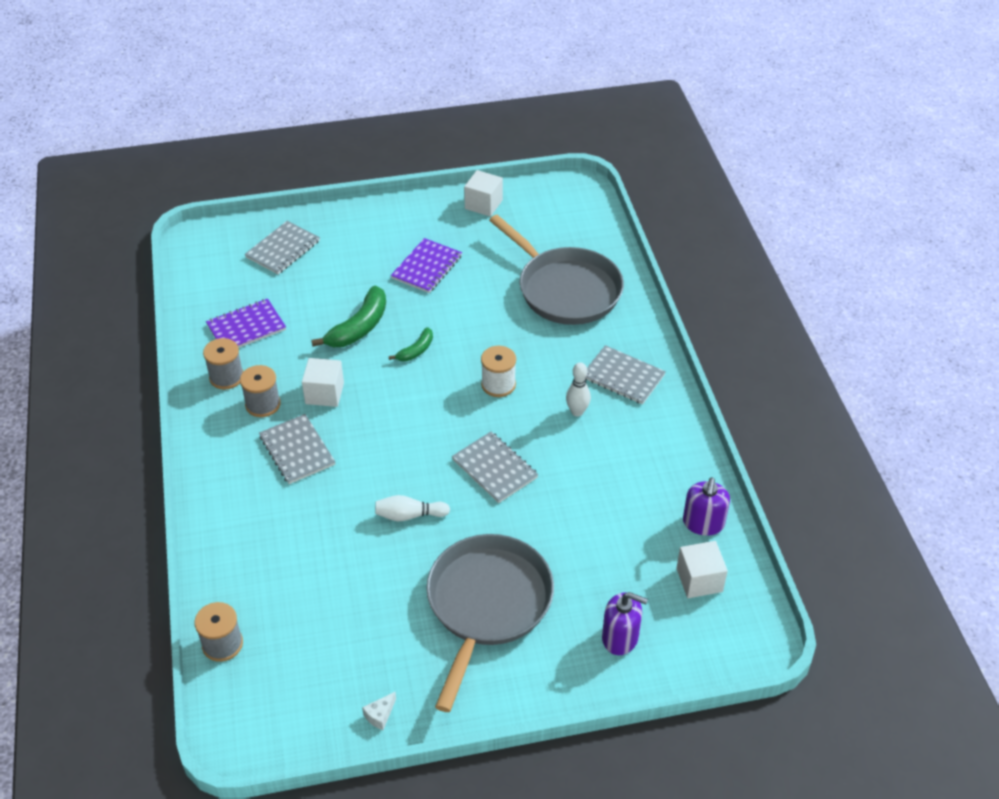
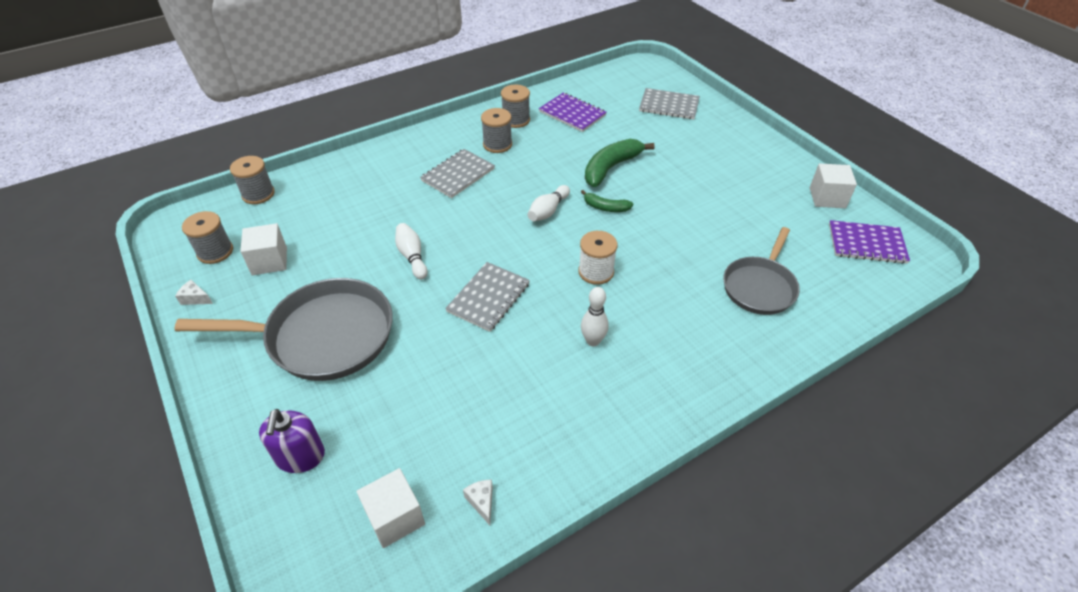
camera: 70 degrees right, 0 degrees up
white cube [302,358,344,407] -> white cube moved to [240,223,287,275]
green banana [311,286,386,347] -> green banana turned 120 degrees clockwise [585,139,655,187]
purple notebook [391,238,462,293] -> purple notebook moved to [829,220,910,264]
grey pan [489,215,624,325] -> grey pan [723,227,800,315], size x0.63
grey notebook [585,345,666,405] -> none
purple soap dispenser [683,477,730,536] -> white cheese [463,480,493,525]
none -> grey spool [182,211,233,264]
none -> white bowling pin [528,185,570,221]

